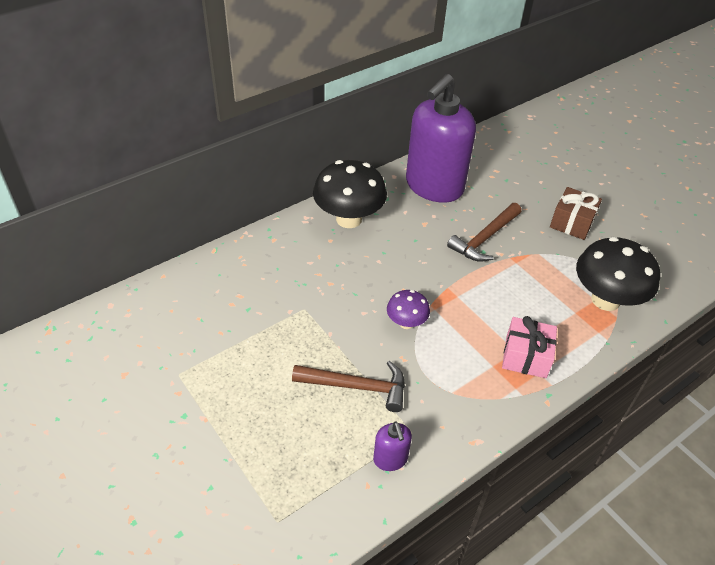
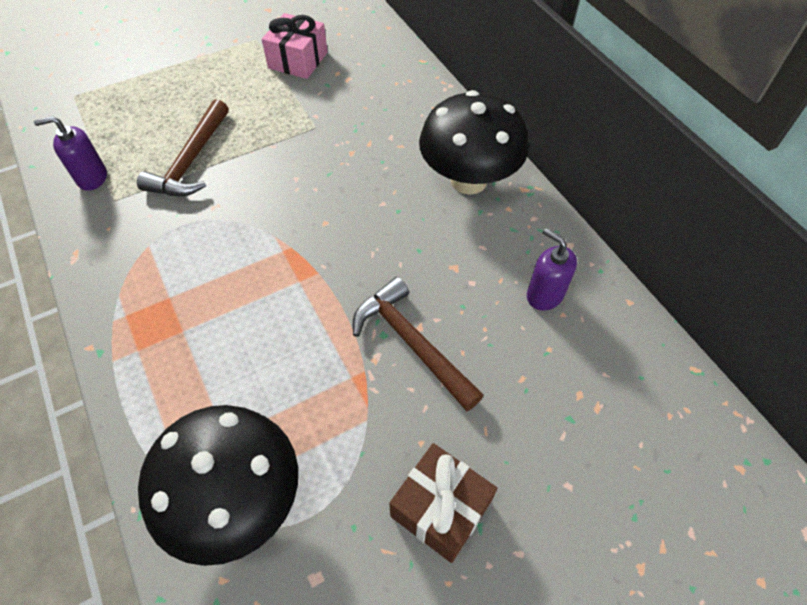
camera: 100 degrees right, 10 degrees up
purple mushroom [387,290,430,329] -> none
purple soap dispenser [406,74,476,203] -> purple soap dispenser [527,228,577,311], size x0.40
pink gift [502,316,557,378] -> pink gift moved to [262,13,328,79]

